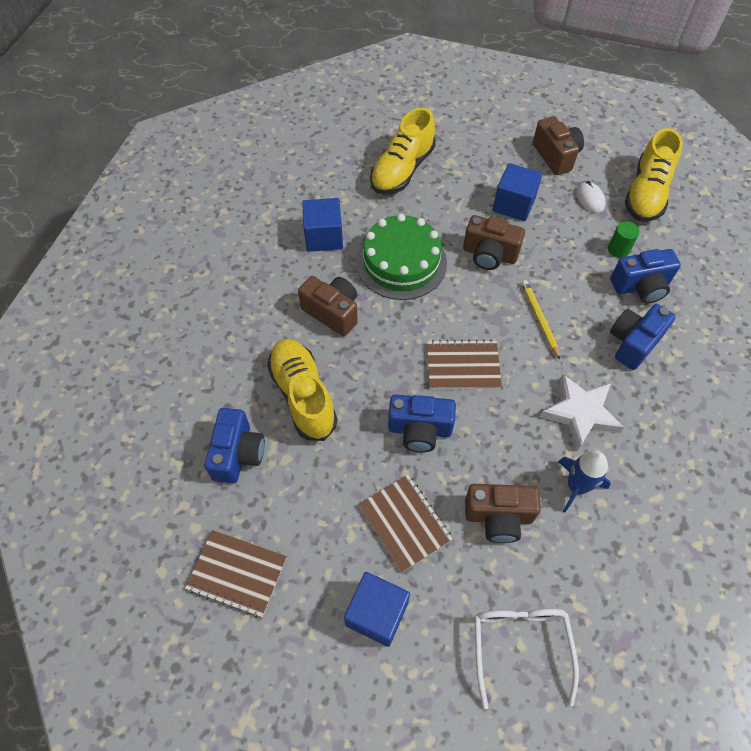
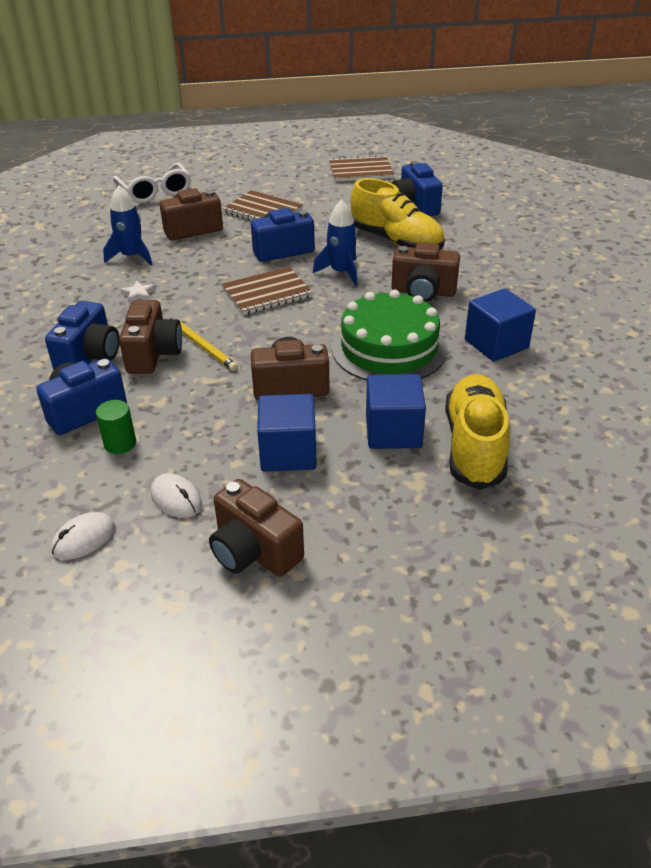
camera: 155 degrees right, 20 degrees down
blue cube [344,572,410,647] -> blue cube moved to [366,374,426,449]
white star [540,374,624,451] -> white star [120,281,155,303], size x0.42
yellow shoe [625,128,683,222] -> white mouse [51,512,115,560]
none -> brown camera [119,300,182,374]
none -> blue rocket [313,200,358,286]

